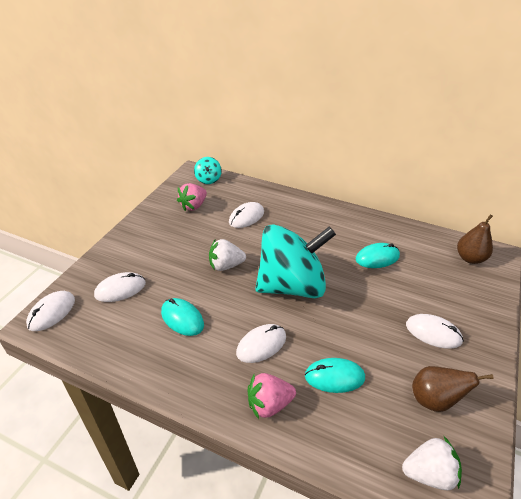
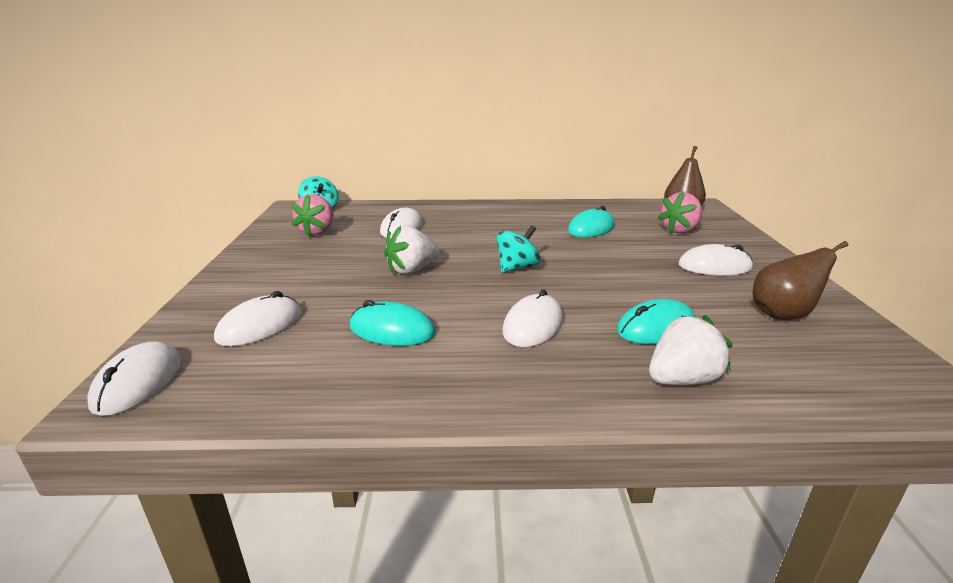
camera: 25 degrees left, 15 degrees down
pink strawberry [248,373,296,419] -> pink strawberry moved to [658,191,702,233]
turquoise spinning top [255,224,336,298] -> turquoise spinning top [497,225,541,273], size x0.41
white strawberry [402,437,462,490] -> white strawberry moved to [649,315,733,385]

